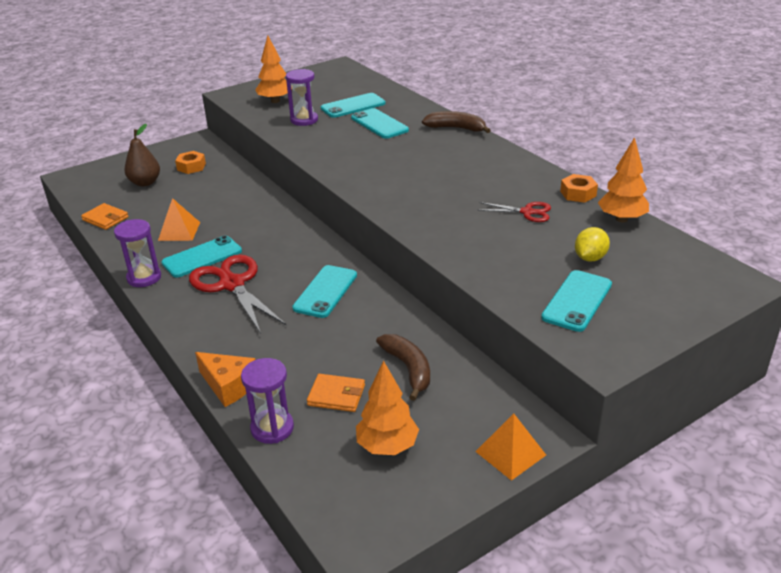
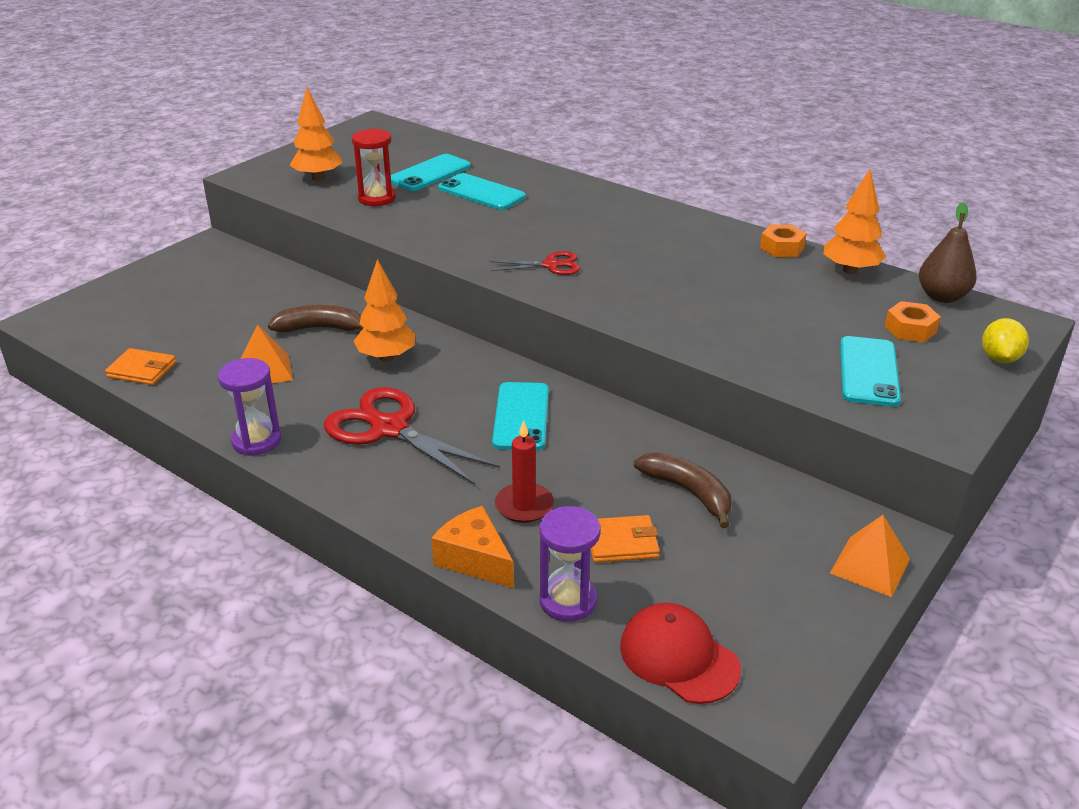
camera: 20 degrees left, 0 degrees up
brown pear [124,124,160,186] -> brown pear moved to [919,202,977,303]
turquoise phone [161,236,242,278] -> none
orange nut [175,151,206,174] -> orange nut moved to [885,301,941,342]
orange cheese [195,352,255,407] -> orange cheese turned 150 degrees counterclockwise [431,506,514,588]
purple hourglass [286,69,318,126] -> red hourglass [352,128,396,206]
orange tree [356,361,419,455] -> orange tree moved to [353,259,416,362]
brown banana [422,111,491,133] -> brown banana moved to [268,305,364,332]
red scissors [477,202,551,222] -> red scissors moved to [490,251,580,275]
yellow lemon [575,227,610,262] -> yellow lemon moved to [982,318,1029,363]
none -> red candle [495,420,554,523]
none -> red cap [620,603,741,704]

